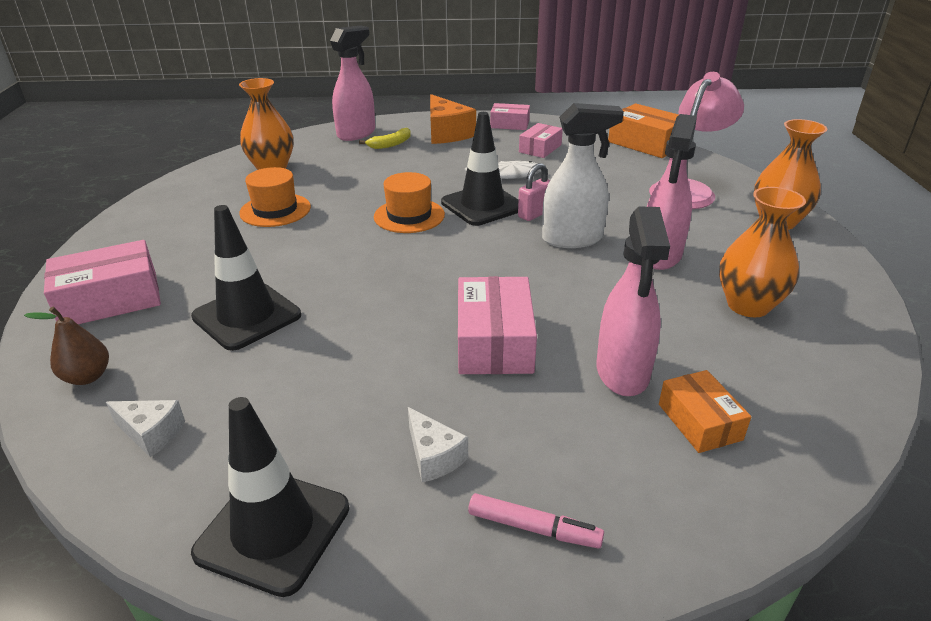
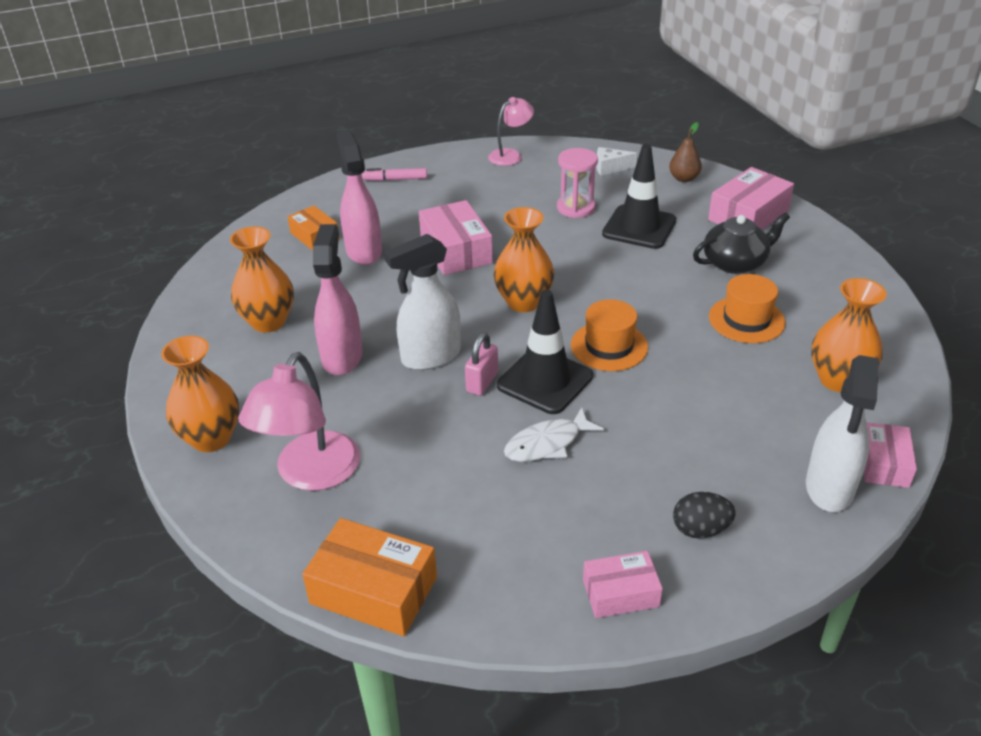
camera: 160 degrees right, 5 degrees up
black traffic cone [191,397,349,597] -> pink lamp [488,97,534,166]
pink spray bottle [330,26,375,141] -> white spray bottle [806,355,879,512]
yellow banana [359,128,411,149] -> none
white cheese [408,407,468,482] -> none
orange cheese [430,94,476,144] -> black egg [673,492,736,539]
pink box [519,123,563,158] -> pink box moved to [864,422,917,488]
none -> orange vase [494,207,554,312]
none -> pink hourglass [557,148,598,218]
none -> black teapot [693,212,790,274]

